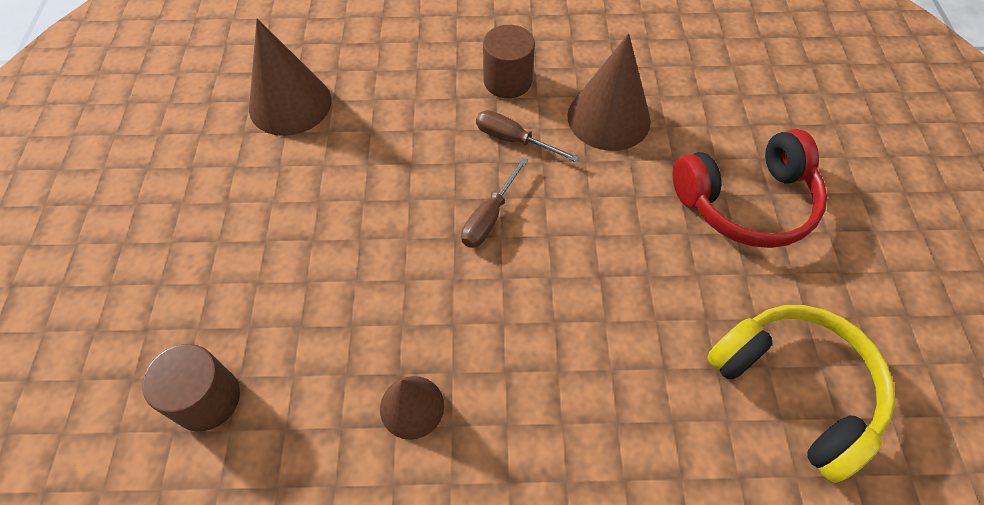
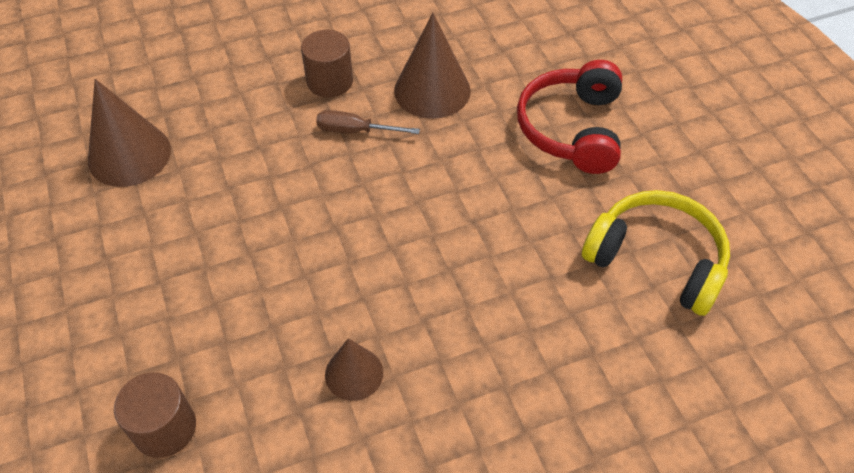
camera: 20 degrees left, 5 degrees down
brown screwdriver [461,157,528,248] -> none
red headphones [673,129,827,248] -> red headphones turned 135 degrees clockwise [517,60,622,174]

